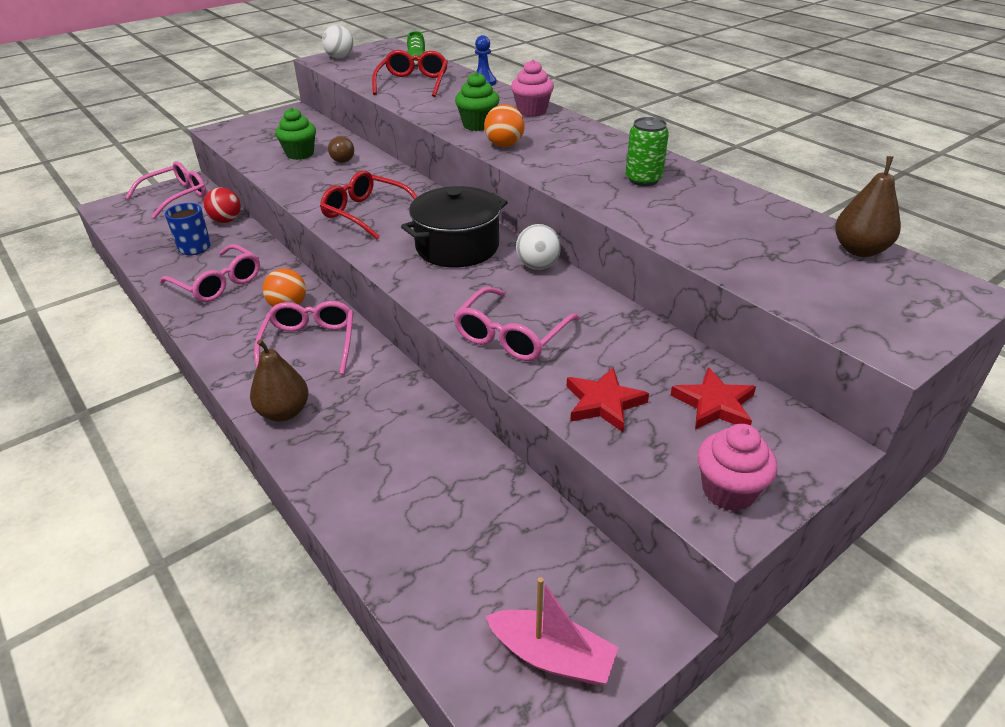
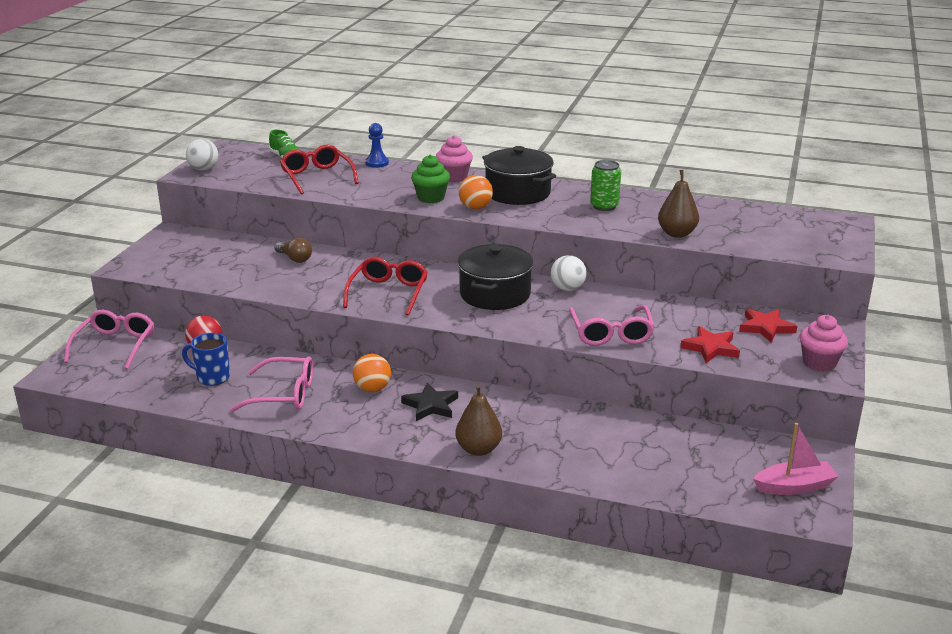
camera: 35 degrees left, 10 degrees down
pink glasses [254,301,354,375] -> black star [401,382,458,421]
green cupcake [275,107,316,160] -> none
red glasses [320,170,417,240] -> red glasses turned 105 degrees clockwise [343,257,428,316]
brown pear [835,156,901,257] -> brown pear moved to [658,170,699,238]
none -> black pot [482,146,556,205]

